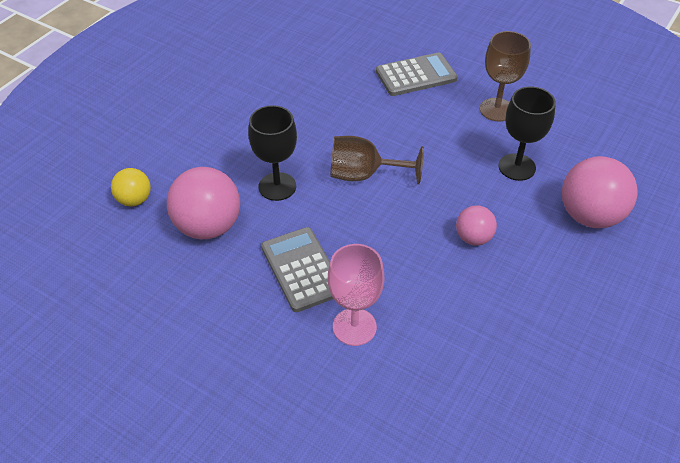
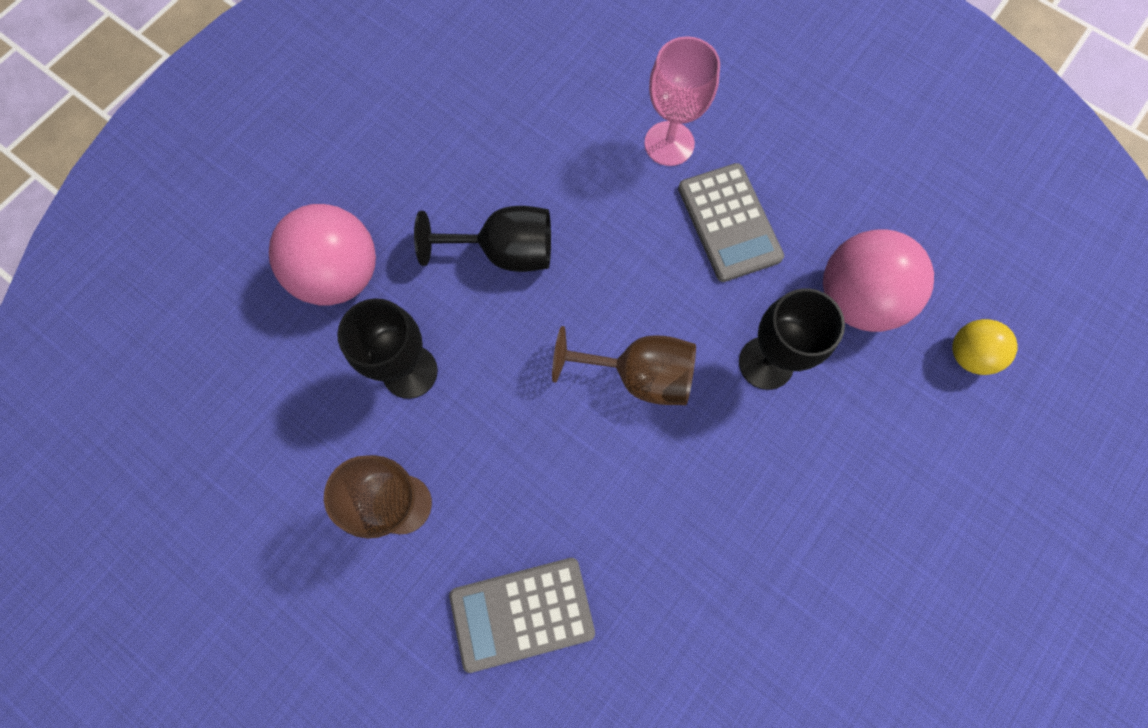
camera: 175 degrees left, 25 degrees up
pink ball [456,205,497,246] -> black goblet [414,206,551,272]

